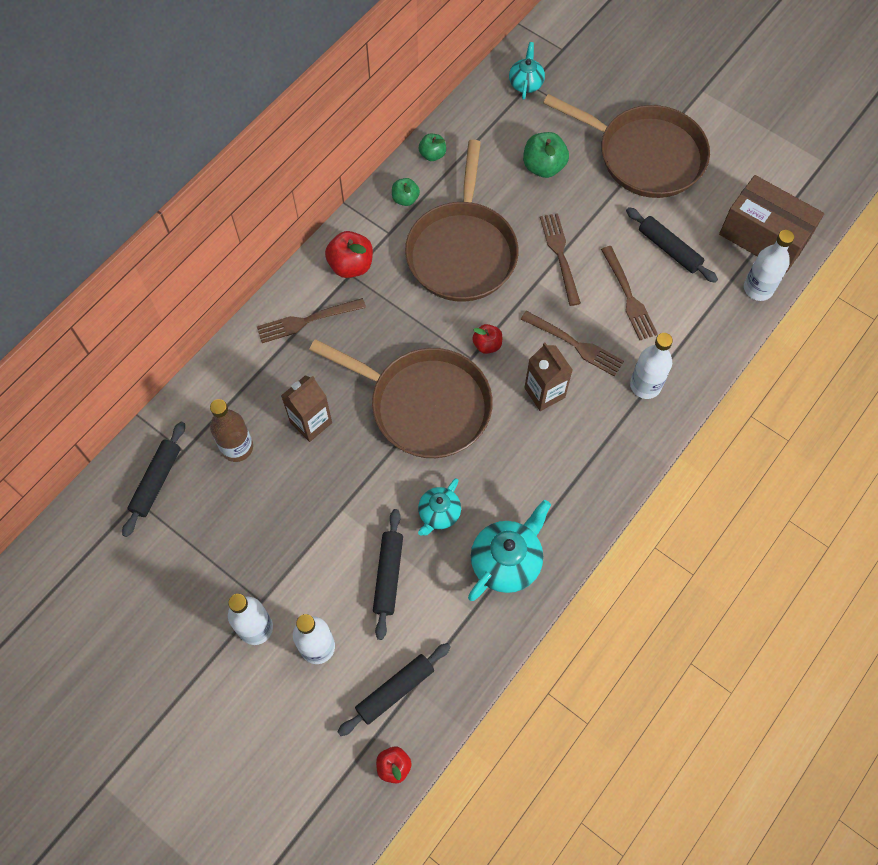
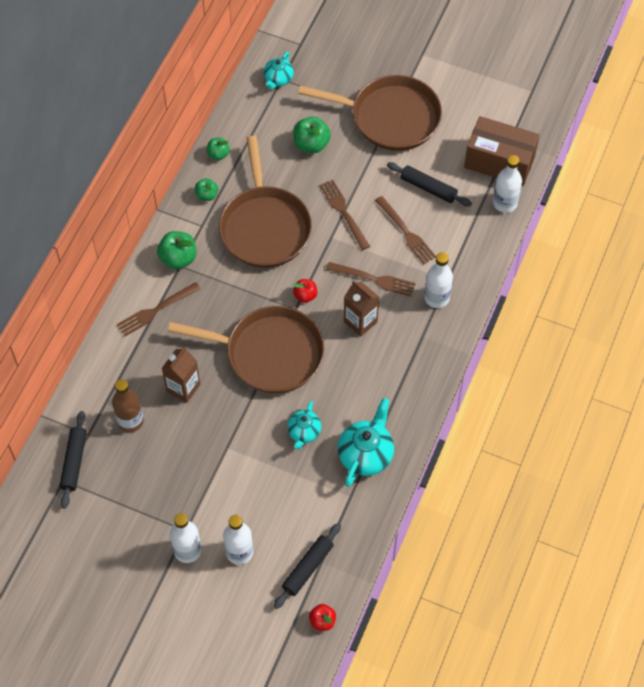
camera: 15 degrees left, 5 degrees down
red apple [325,231,373,278] -> green apple [157,231,196,269]
black rolling pin [373,509,403,640] -> none
turquoise teapot [509,42,545,100] -> turquoise teapot turned 150 degrees counterclockwise [264,52,294,90]

